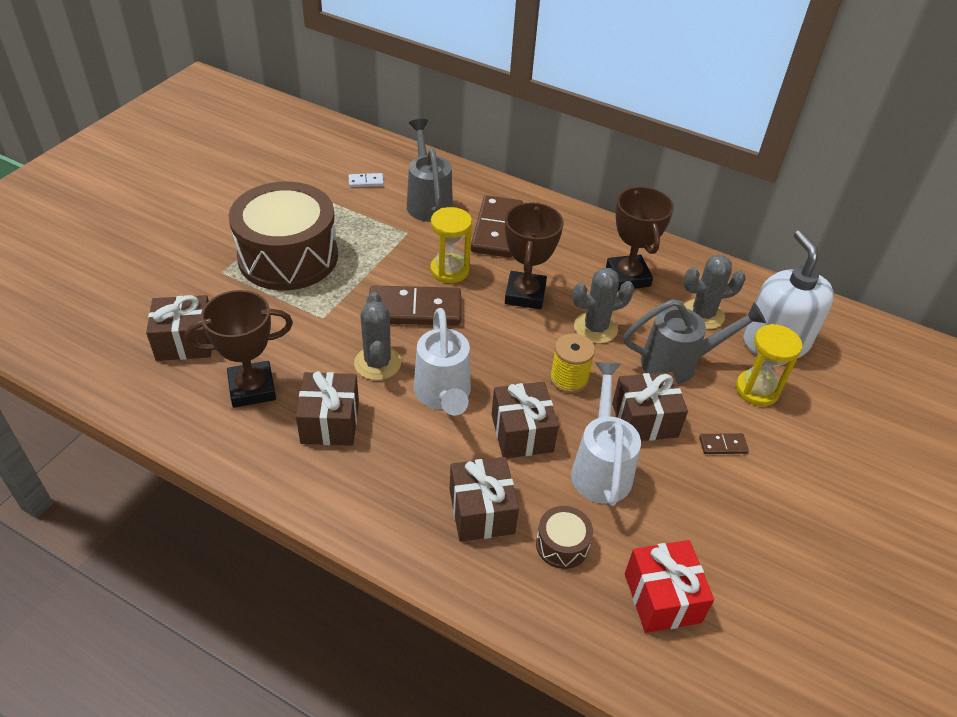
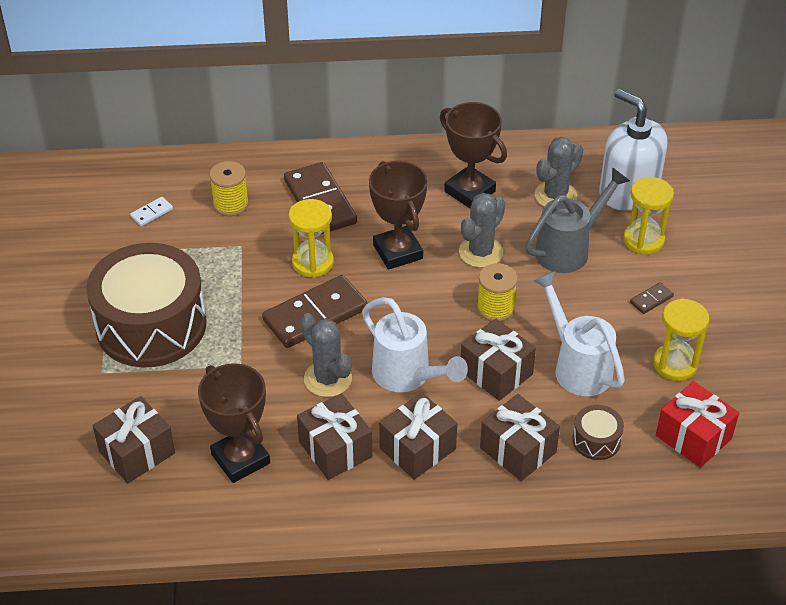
camera: 30 degrees left, 0 degrees up
brown trophy [185,290,293,408] -> brown trophy turned 75 degrees counterclockwise [198,363,270,483]
grey watering can [407,119,453,222] -> yellow spool [209,161,249,216]
brown gift [612,372,688,441] -> brown gift moved to [379,393,457,480]
none -> yellow hourglass [653,298,709,381]

